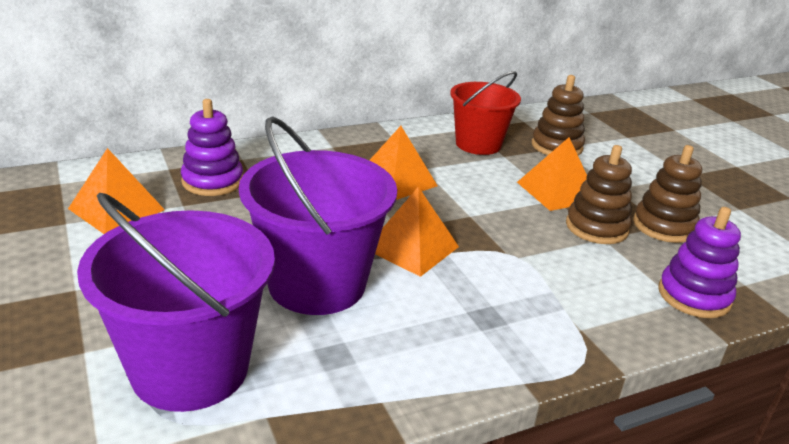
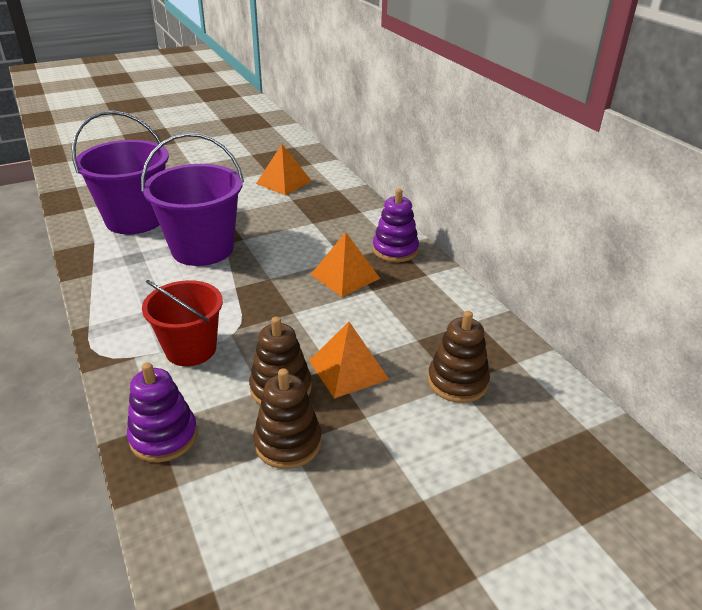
camera: 90 degrees right, 5 degrees up
purple stacking toy [181,99,243,196] -> purple stacking toy moved to [372,189,419,262]
orange pyramid [375,187,459,277] -> none
red bucket [450,71,521,155] -> red bucket moved to [142,280,223,366]

